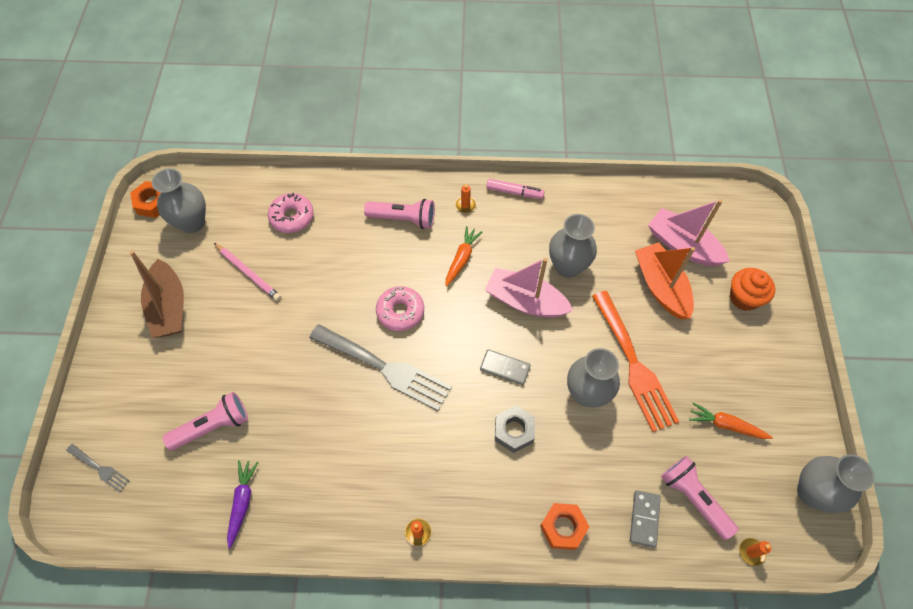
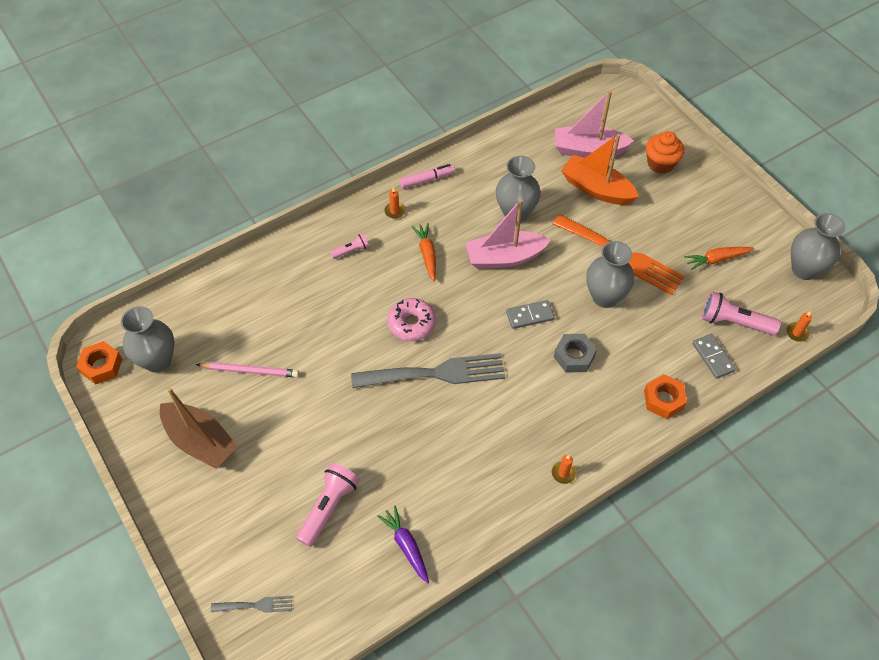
camera: 35 degrees left, 5 degrees down
pink donut [268,193,314,233] -> none
pink flashlight [364,199,435,229] -> pink flashlight [330,233,369,259], size x0.55

